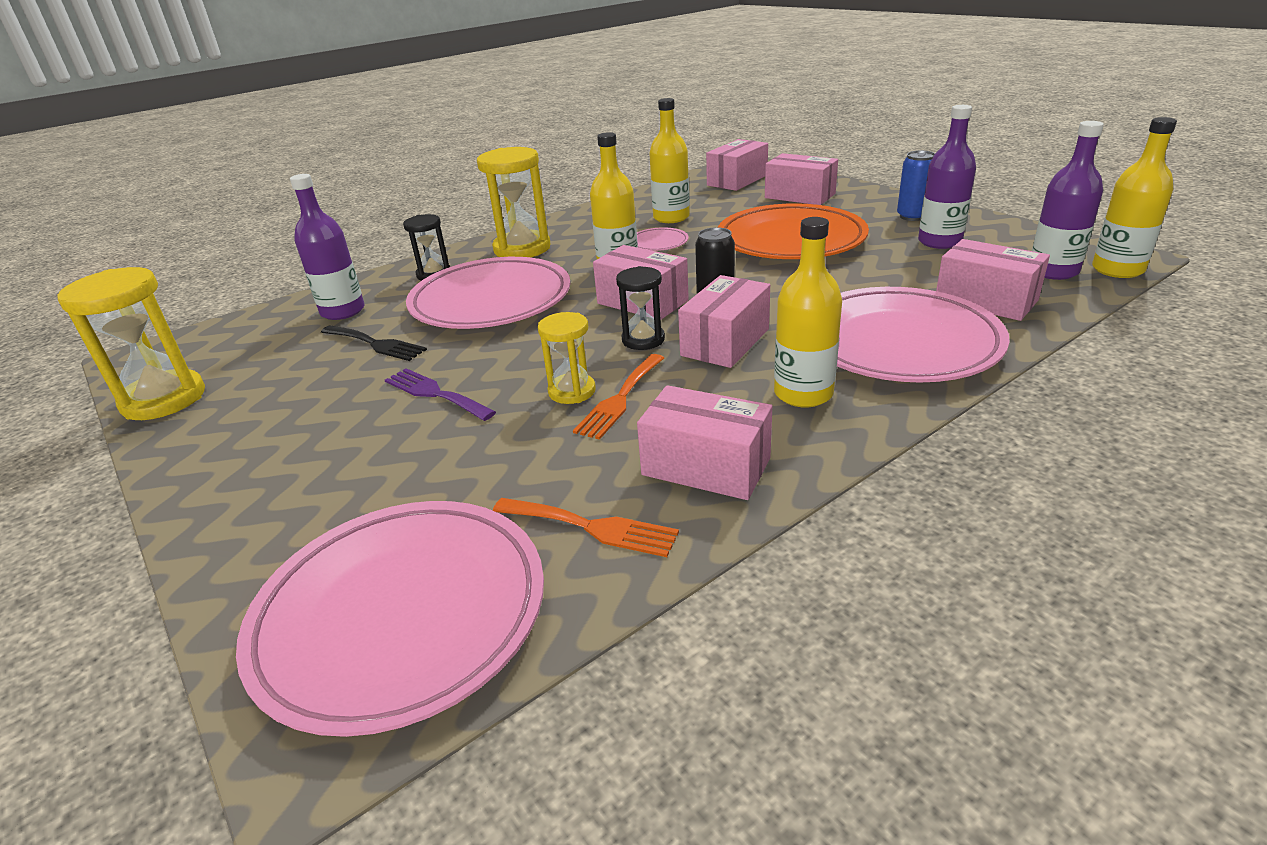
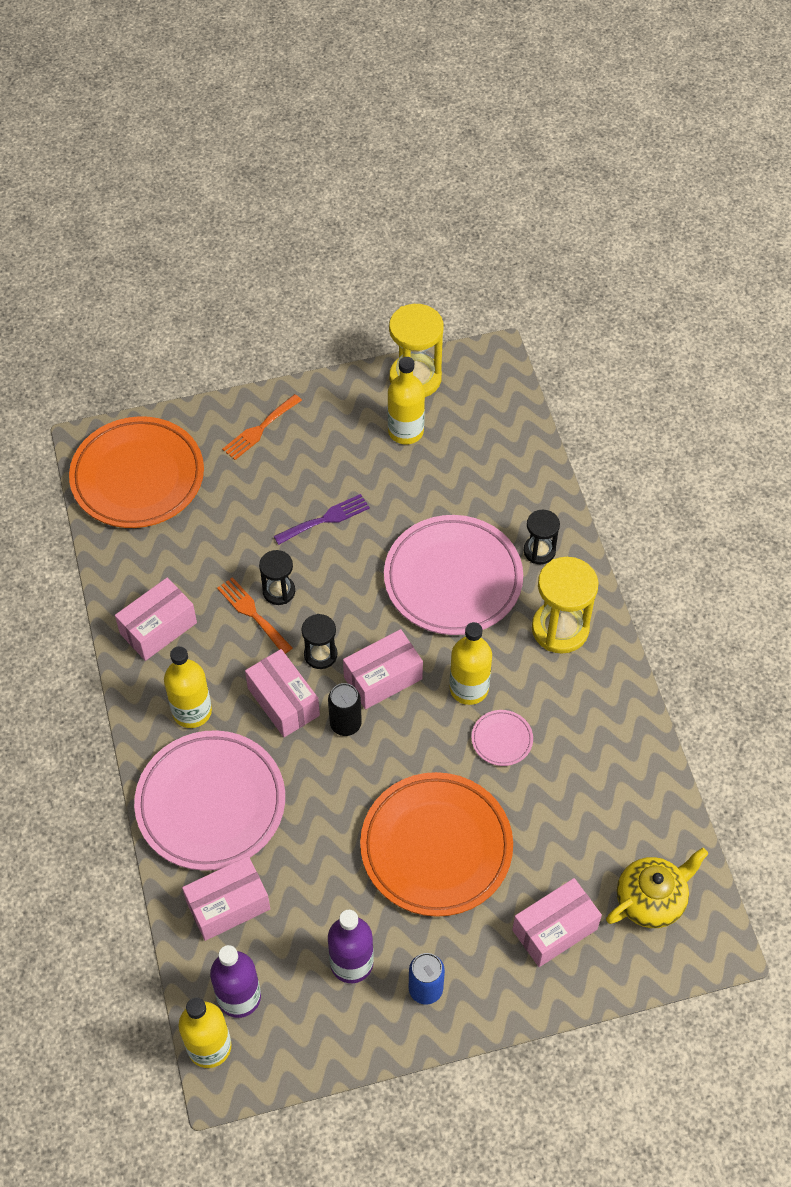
camera: 110 degrees right, 25 degrees up
pink plate [236,501,544,737] -> orange plate [69,416,204,528]
purple bottle [290,174,365,320] -> none
black fork [321,325,427,361] -> none
orange fork [493,498,679,557] -> orange fork moved to [222,394,302,460]
yellow hourglass [538,312,596,404] -> black hourglass [259,550,295,605]
yellow bottle [649,98,689,223] -> yellow bottle moved to [388,357,425,444]
pink box [706,139,768,191] -> yellow teapot [606,848,708,928]

